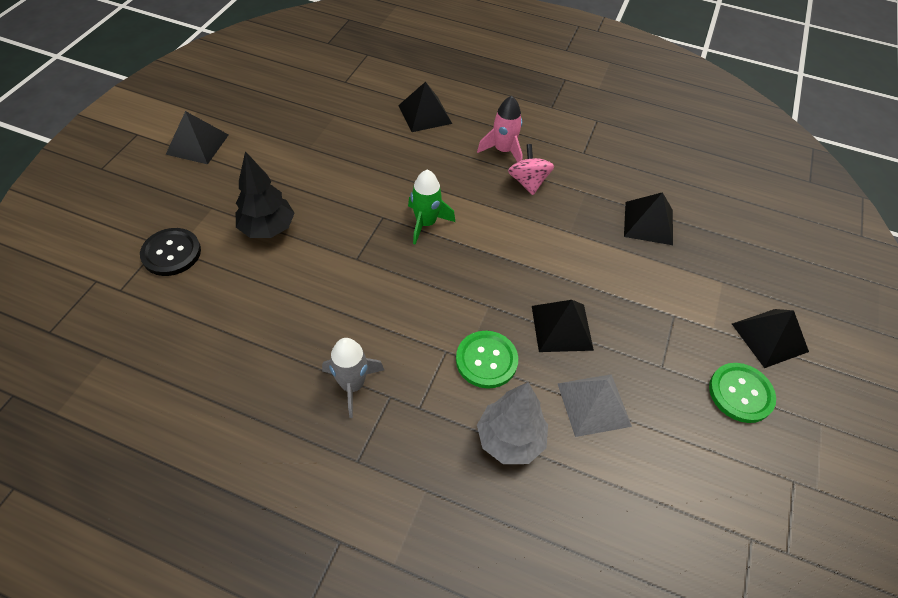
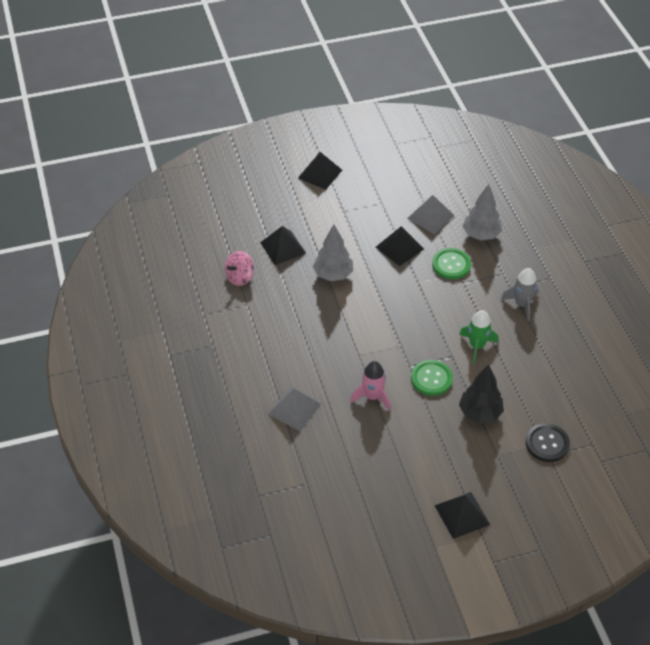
camera: 125 degrees left, 5 degrees down
black pyramid [398,82,452,132] -> grey pyramid [268,388,321,431]
green rocket [408,170,455,245] -> green rocket moved to [459,310,498,364]
pink rocket [477,96,523,162] -> pink rocket moved to [350,361,391,411]
pink spinning top [508,144,554,195] -> pink spinning top moved to [225,251,254,286]
green button [709,363,776,423] -> green button moved to [411,360,453,396]
none -> grey tree [313,224,353,281]

